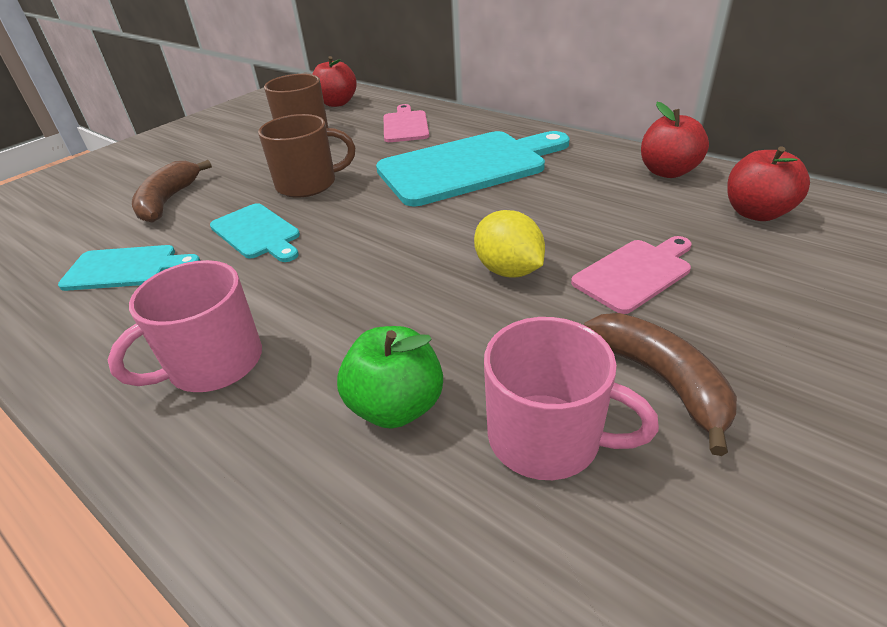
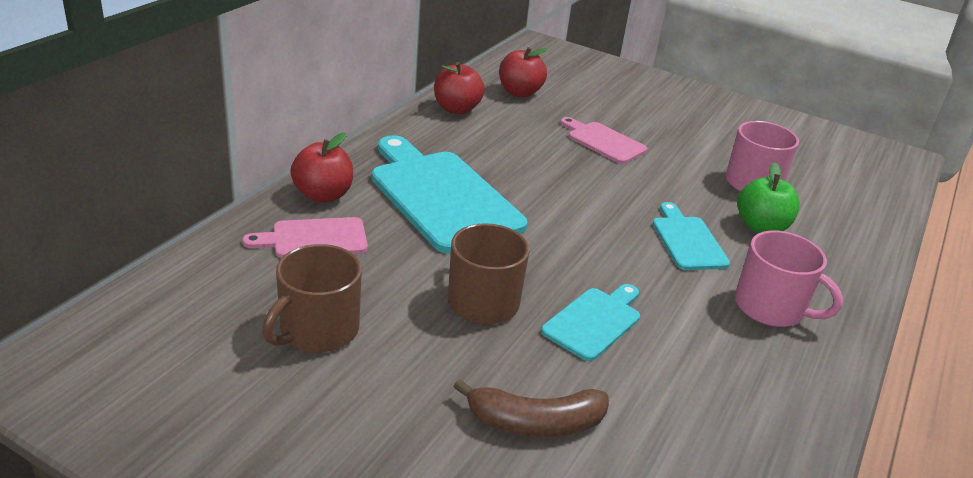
camera: 105 degrees left, 5 degrees down
turquoise cutting board [58,245,200,291] -> turquoise cutting board moved to [653,202,730,270]
red apple [312,56,357,107] -> red apple moved to [290,133,353,203]
yellow lemon [474,210,545,277] -> none
brown banana [584,313,737,456] -> none

